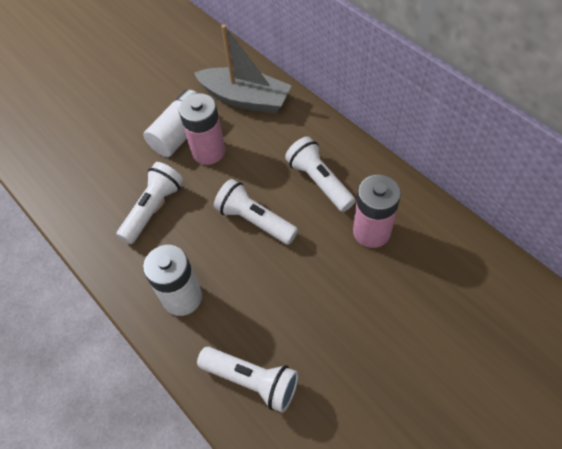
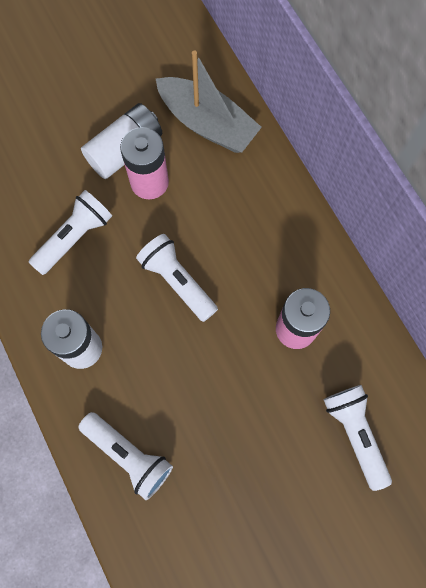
camera: 10 degrees right, 15 degrees up
white flashlight [285,136,356,212] -> white flashlight moved to [324,385,392,491]

